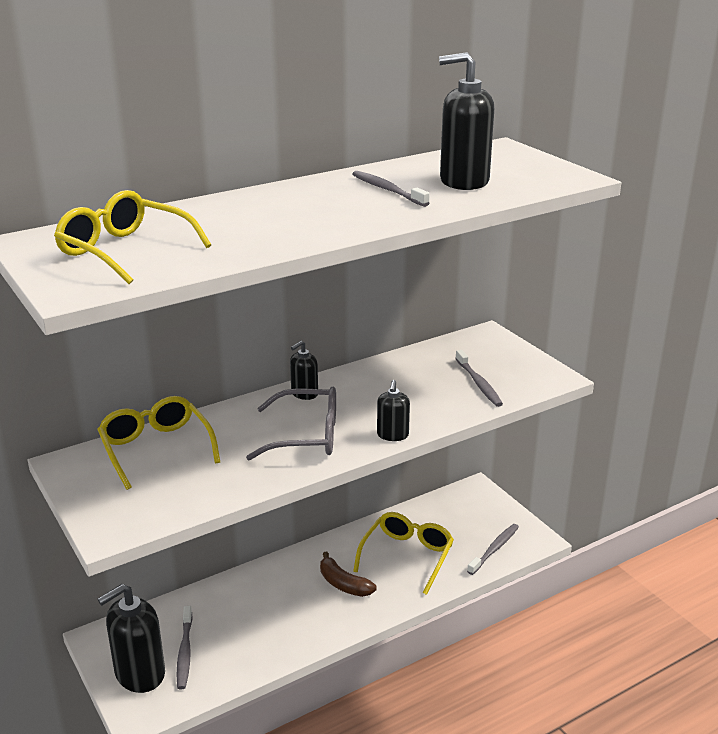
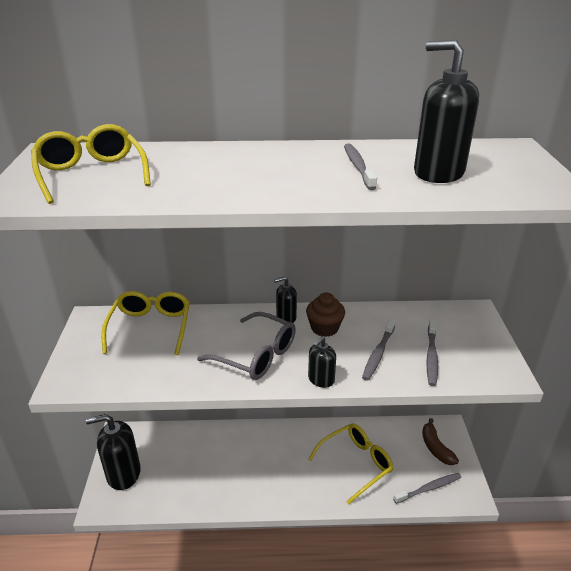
camera: 30 degrees right, 5 degrees up
grey toothbrush [177,606,193,689] -> grey toothbrush moved to [362,319,396,381]
brown banana [320,552,377,597] -> brown banana moved to [422,418,459,465]
none -> brown cupcake [306,293,345,337]

